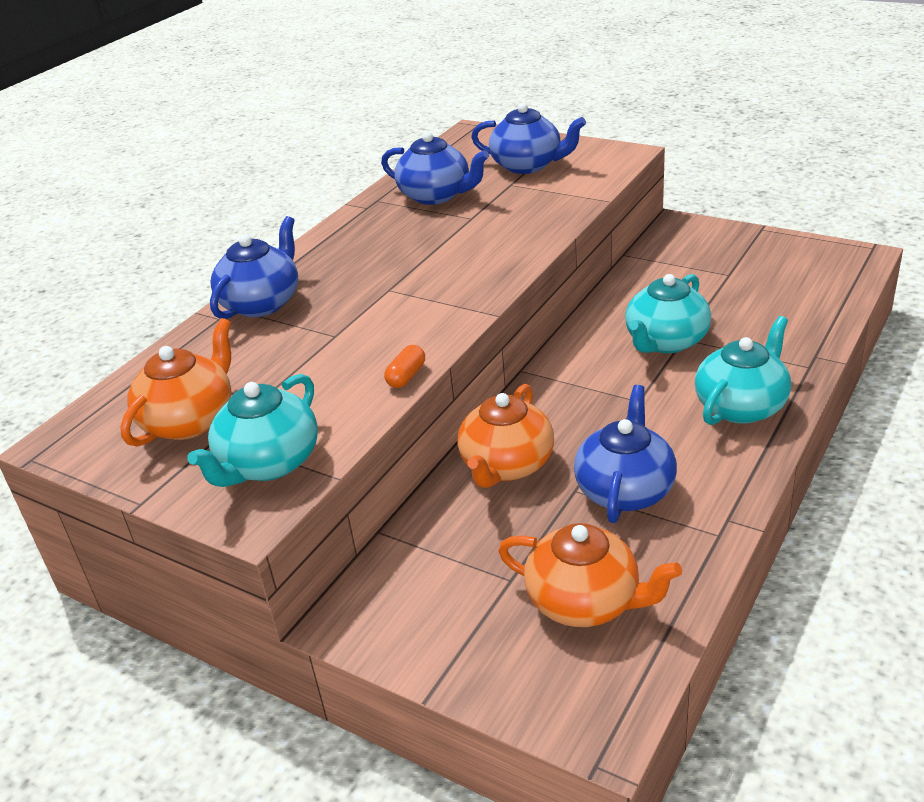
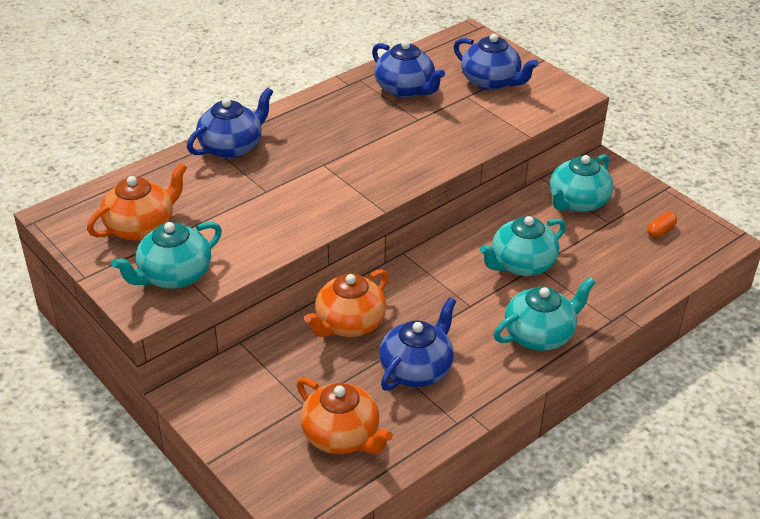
camera: 15 degrees right, 5 degrees up
orange capsule [384,345,425,388] -> orange capsule moved to [647,212,677,238]
none -> turquoise teapot [550,154,613,212]

